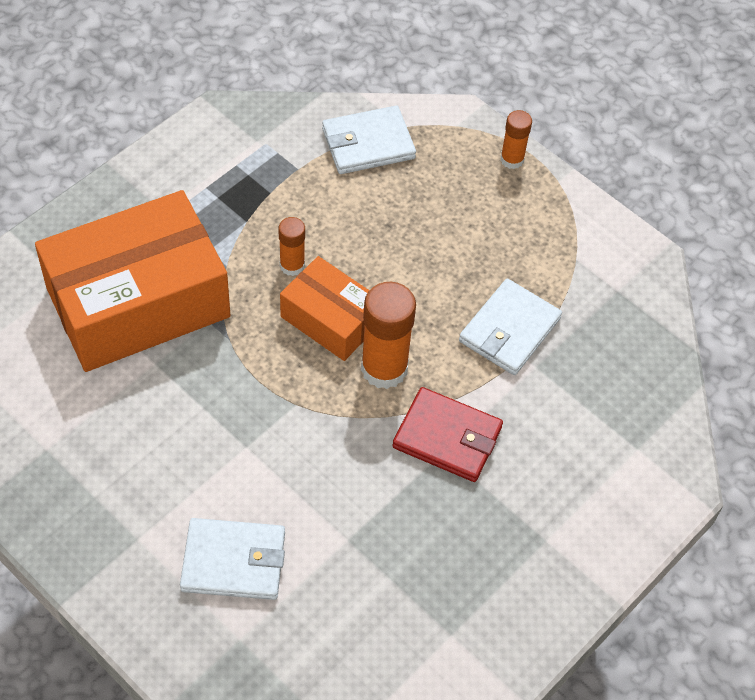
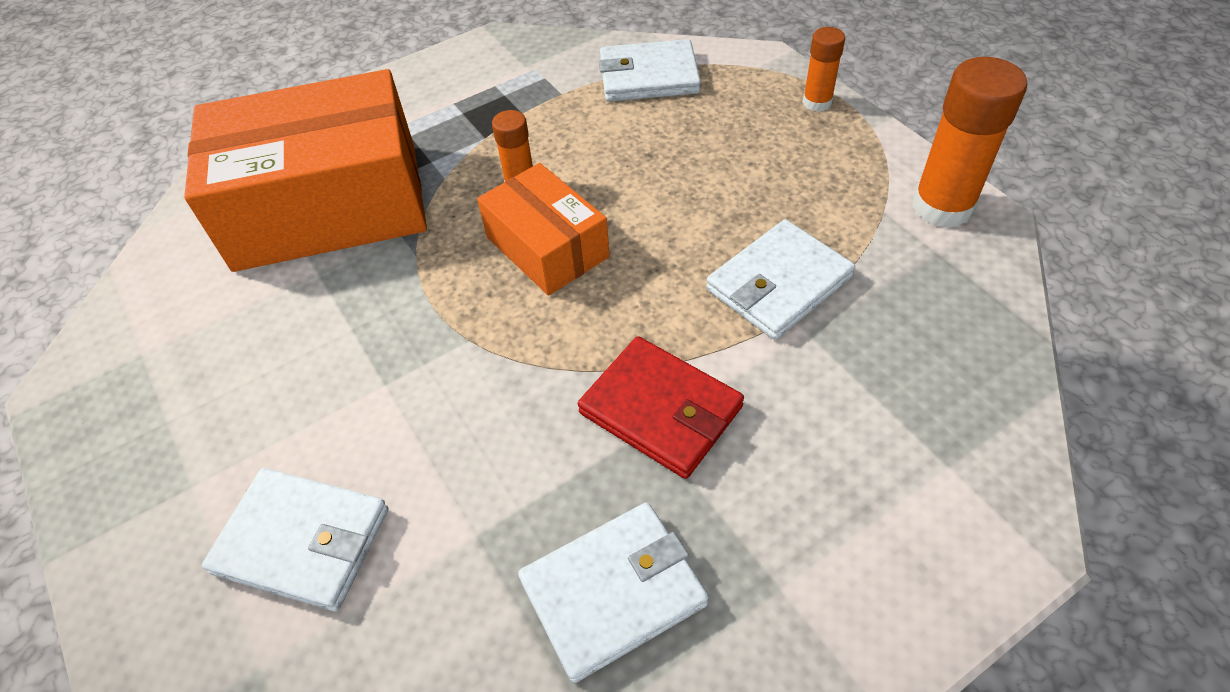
camera: 20 degrees right, 5 degrees down
orange glue stick [361,282,416,389] -> orange glue stick moved to [912,57,1027,228]
none -> white wallet [518,502,709,683]

